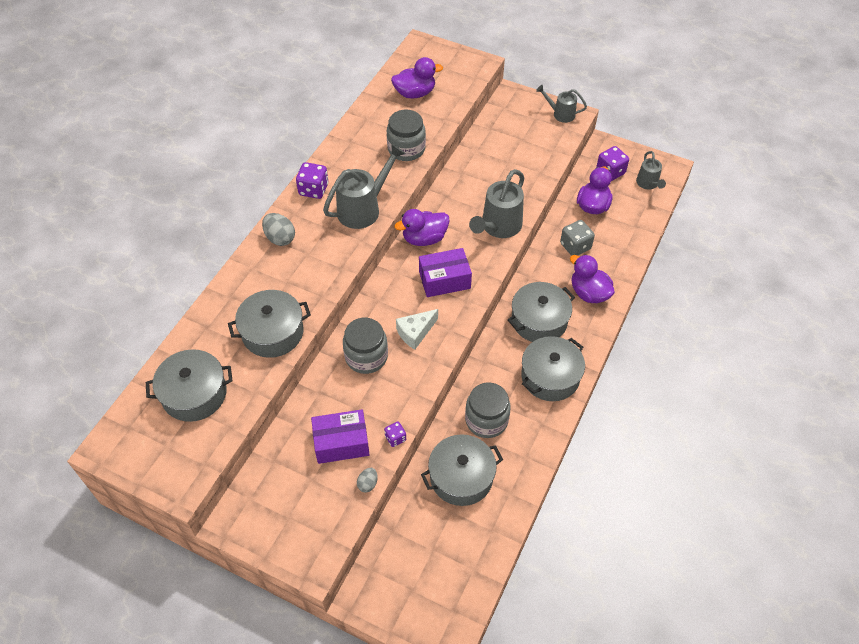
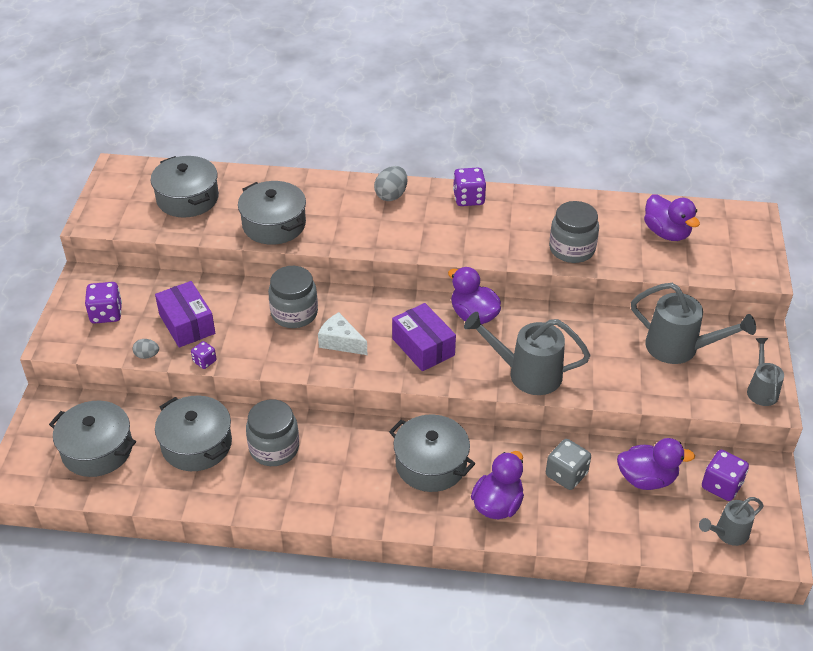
camera: 70 degrees right, 10 degrees down
grey watering can [323,144,406,229] -> grey watering can moved to [631,283,756,364]
grey pot [521,336,585,401] -> grey pot moved to [49,401,136,477]
none -> purple dice [85,282,122,324]

